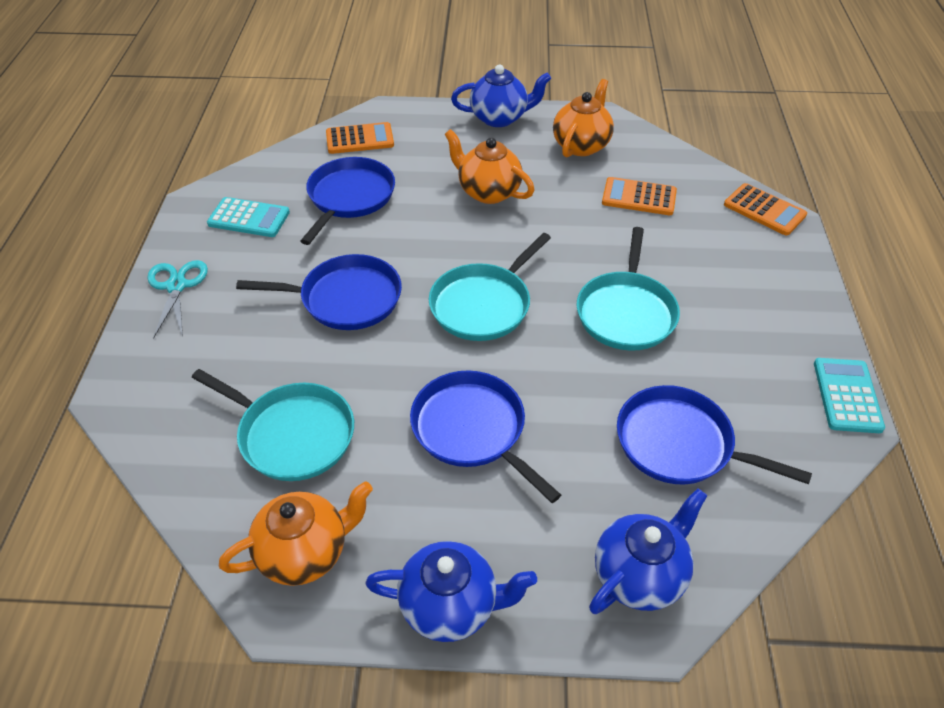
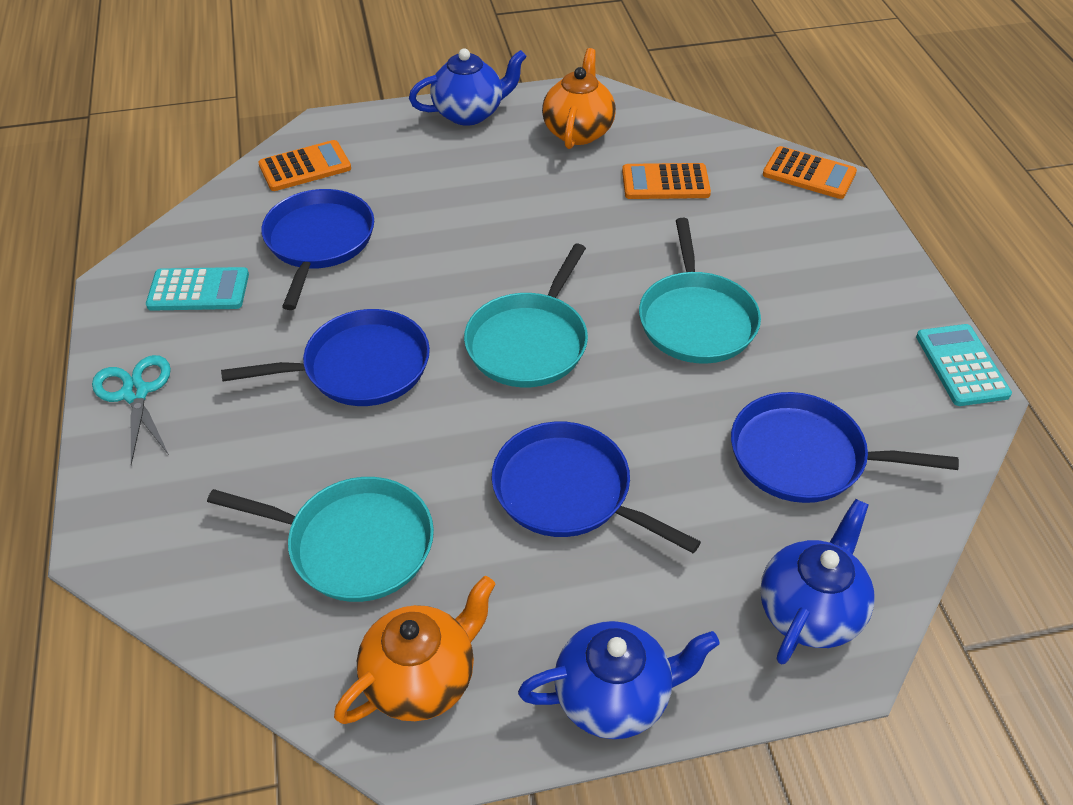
camera: 15 degrees left, 0 degrees up
orange teapot [445,129,534,204] -> none

